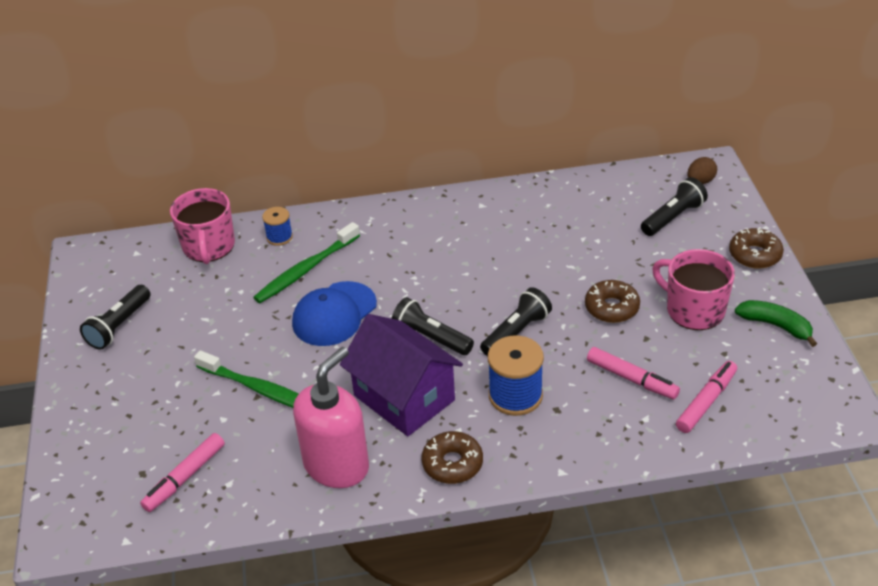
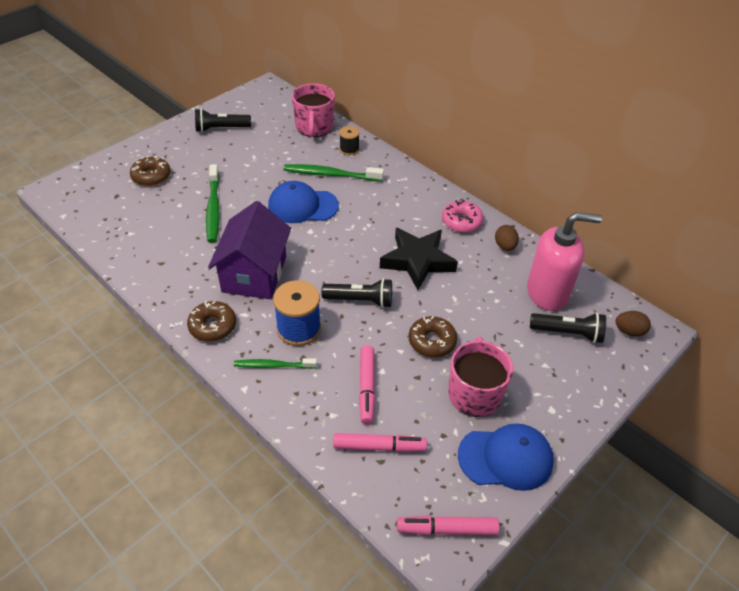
camera: 50 degrees right, 5 degrees up
pink marker [140,433,225,512] -> pink marker moved to [397,516,500,535]
pink mug [170,188,235,264] -> pink mug turned 45 degrees counterclockwise [292,83,335,137]
blue spool [262,207,293,246] -> black spool [339,126,360,155]
pink soap dispenser [293,347,369,488] -> pink soap dispenser moved to [527,212,602,311]
black flashlight [391,297,474,355] -> none
brown donut [729,227,784,269] -> brown donut moved to [130,156,171,186]
green banana [735,300,817,347] -> blue cap [458,423,554,491]
none -> green toothbrush [234,358,317,369]
none -> black star [380,228,458,290]
none -> pink donut [442,200,484,233]
none -> brown egg [495,225,519,251]

